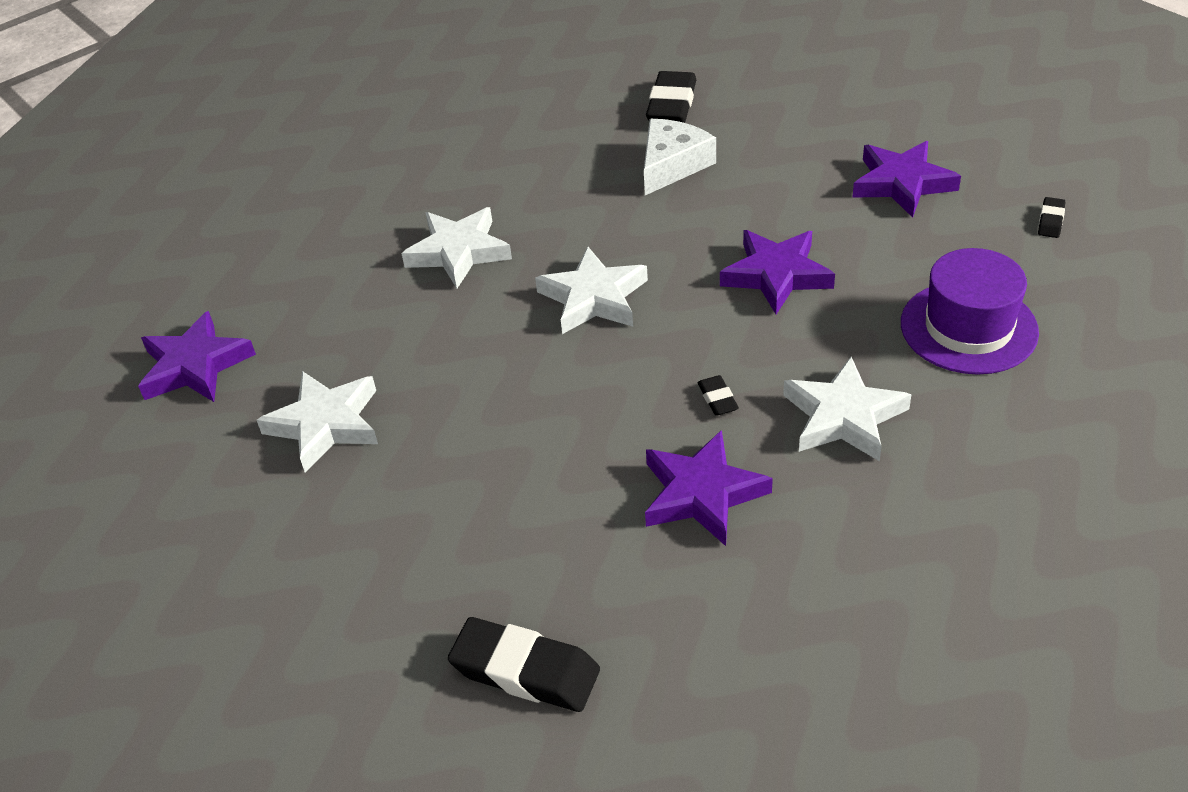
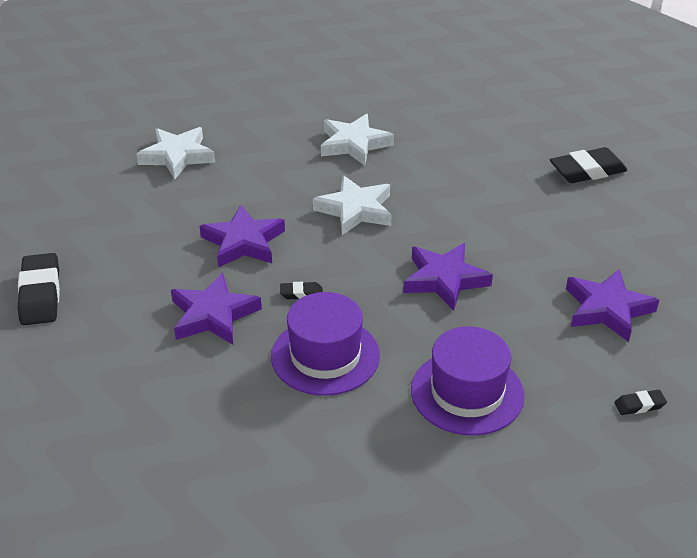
camera: 55 degrees right, 5 degrees down
purple star [138,311,256,402] -> purple star moved to [200,205,285,268]
white cheese [644,119,716,195] -> none
black eraser [698,375,739,416] -> black eraser turned 45 degrees clockwise [280,282,323,299]
white star [783,357,911,461] -> purple hat [271,292,380,396]

